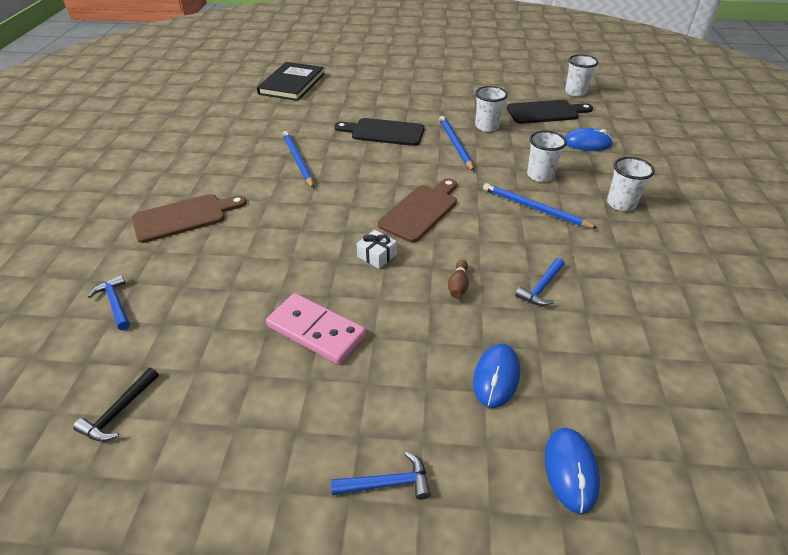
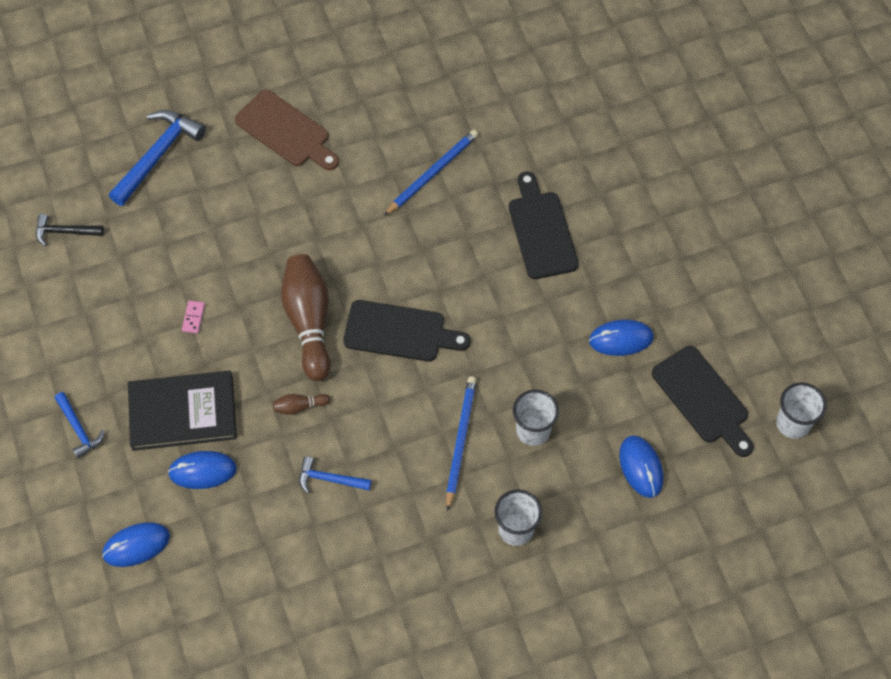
camera: 65 degrees right, 20 degrees up
blue hammer [88,274,130,330] -> blue hammer [109,110,206,206], size x1.78
black book [257,62,324,101] -> black book moved to [128,371,237,451]
pink domino [266,293,366,365] -> pink domino [182,301,205,333], size x0.40
white gift [357,230,397,269] -> brown bowling pin [281,254,330,381]
brown cutting board [378,178,457,243] -> black cutting board [343,300,470,361]
blue pencil [439,116,474,171] -> none
white cup [475,86,508,132] -> blue mouse [589,320,654,356]

